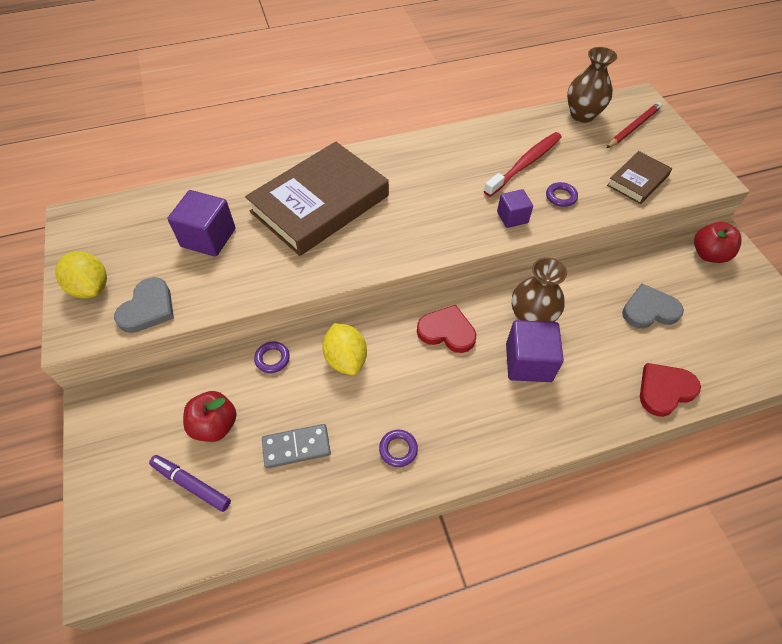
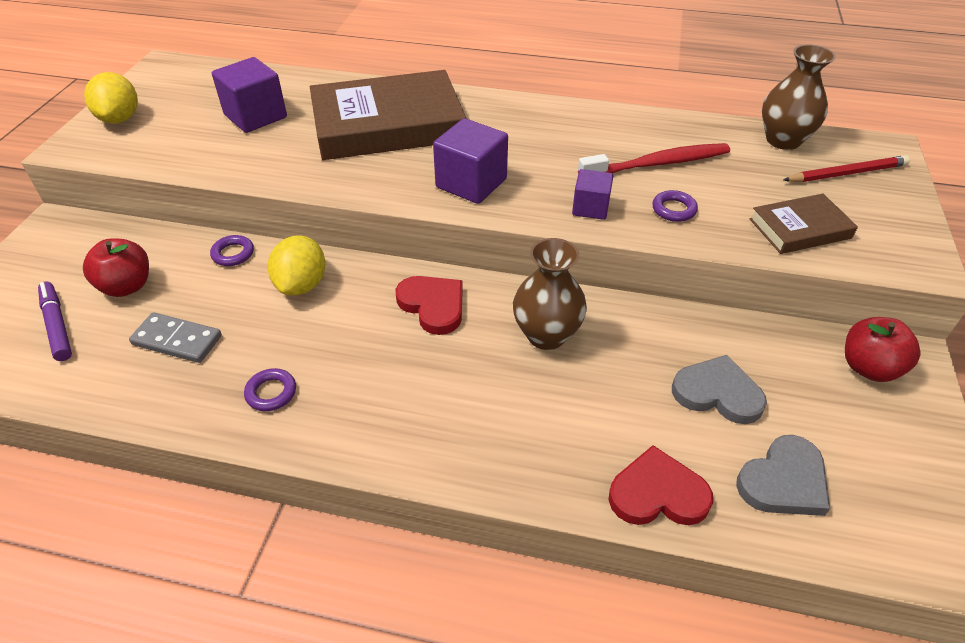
camera: 30 degrees right, 10 degrees down
grey heart [114,277,174,333] -> grey heart moved to [736,435,830,516]
purple cube [506,320,564,382] -> purple cube moved to [433,118,508,204]

